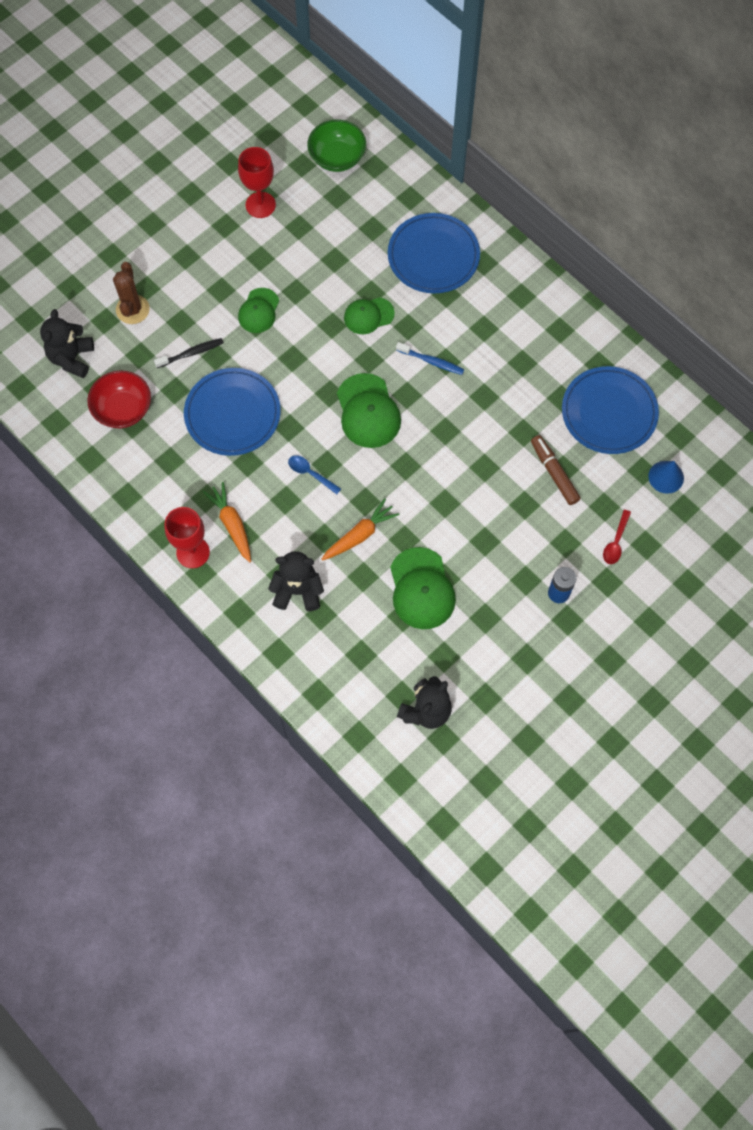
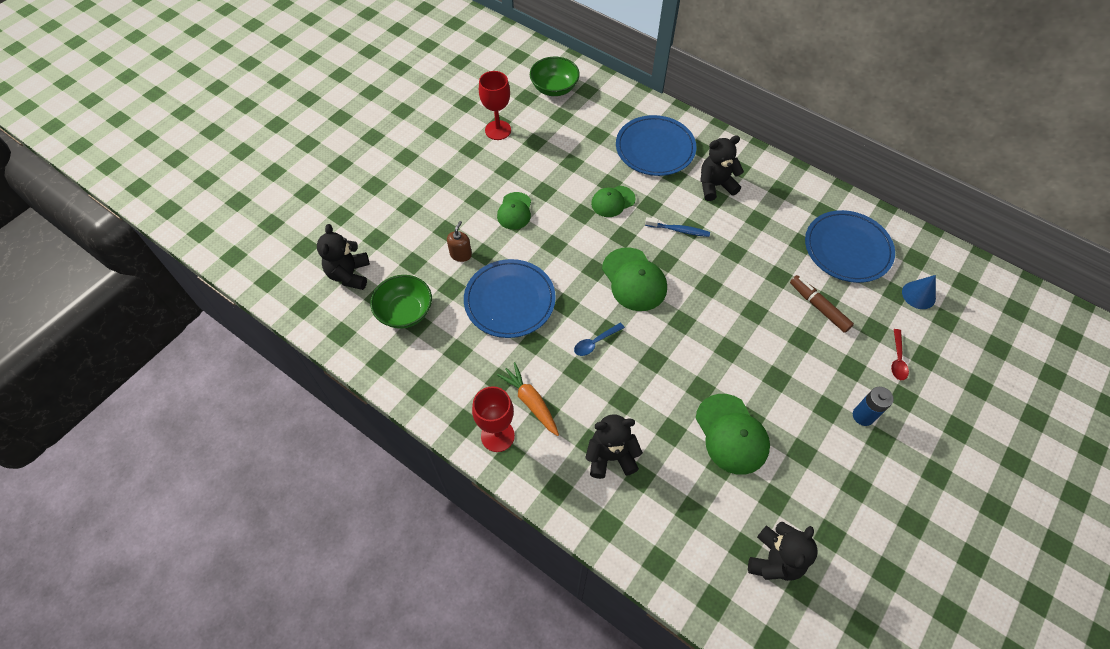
camera: 10 degrees left, 10 degrees down
red bowl [87,370,151,428] -> green bowl [370,275,432,329]
brown cactus [113,262,150,324] -> none
black toothbrush [154,338,224,368] -> brown soap dispenser [447,221,472,262]
blue spoon [288,455,341,494] -> blue spoon turned 60 degrees counterclockwise [574,323,625,356]
orange carrot [322,498,399,561] -> none
none -> black teddy bear [700,135,744,201]

